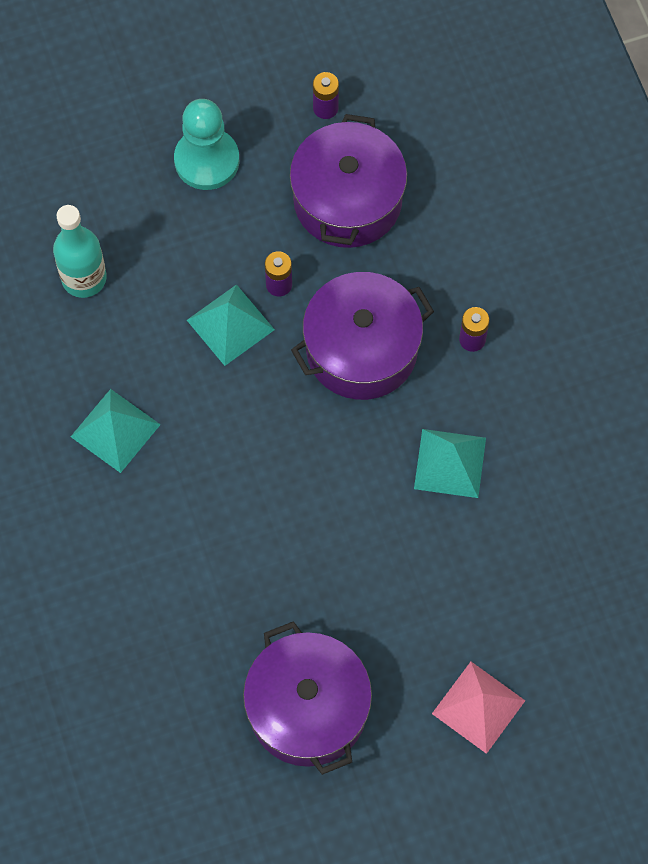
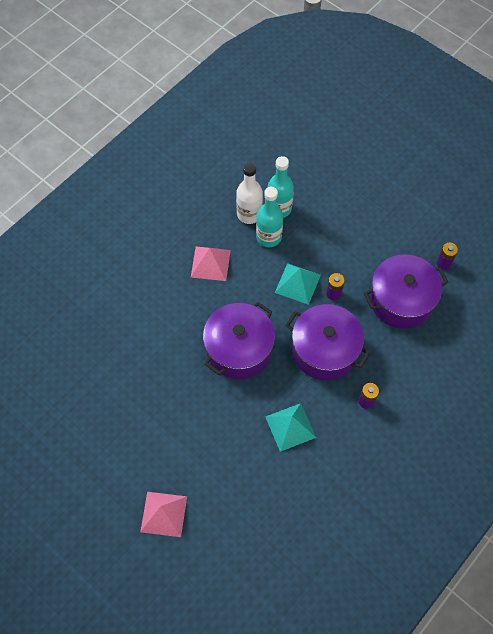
camera: 60 degrees right, 5 degrees down
turquoise pyramid [71,389,161,473] -> pink pyramid [191,246,231,281]
turquoise pawn [174,99,239,190] -> none
purple pot [243,621,372,775] -> purple pot moved to [203,302,275,379]
none -> white bottle [236,162,263,224]
none -> turquoise bottle [256,187,283,247]

